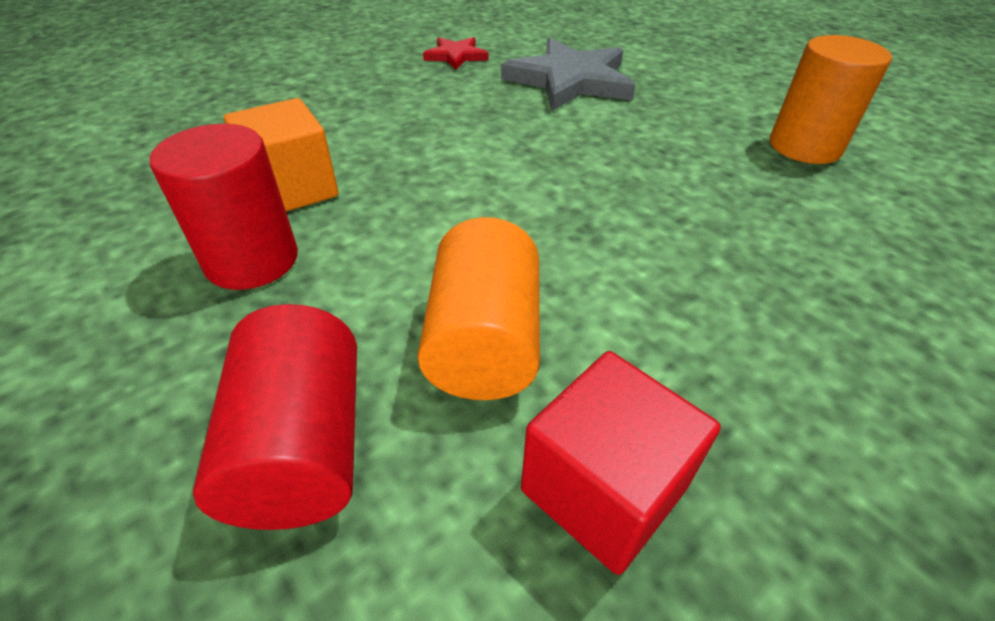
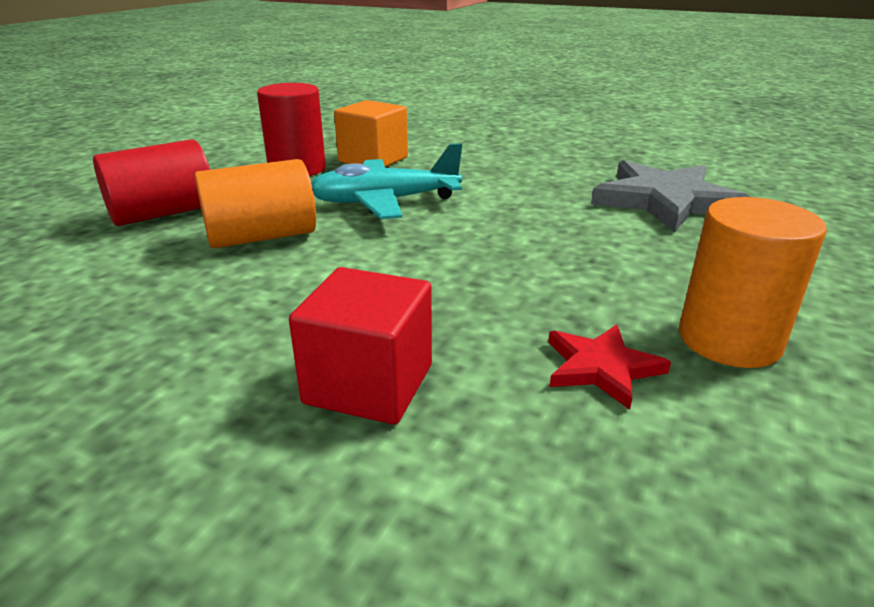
camera: 65 degrees right, 15 degrees down
red star [423,37,488,70] -> red star moved to [548,324,671,410]
red cube [521,351,721,575] -> red cube moved to [289,267,432,424]
none -> turquoise plane [311,143,462,219]

